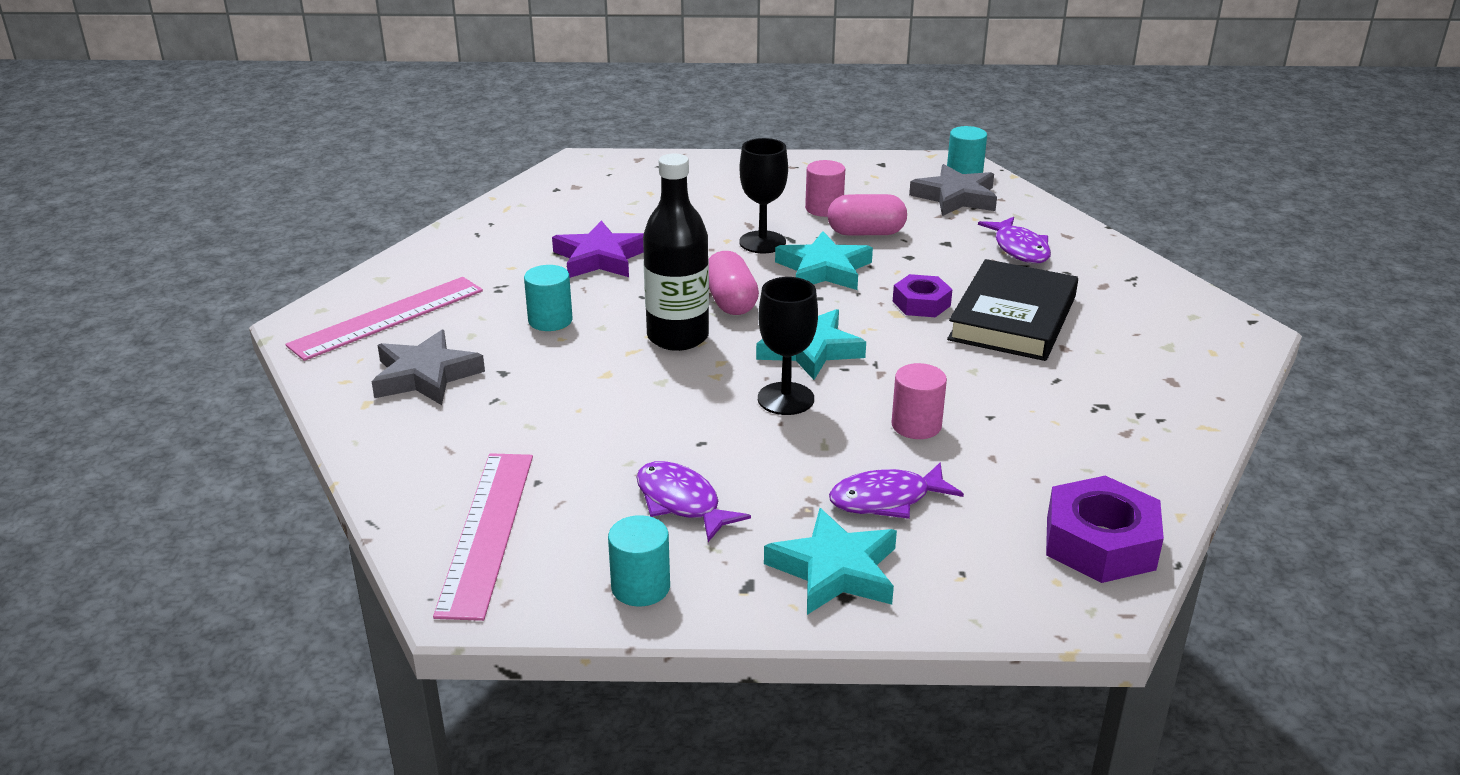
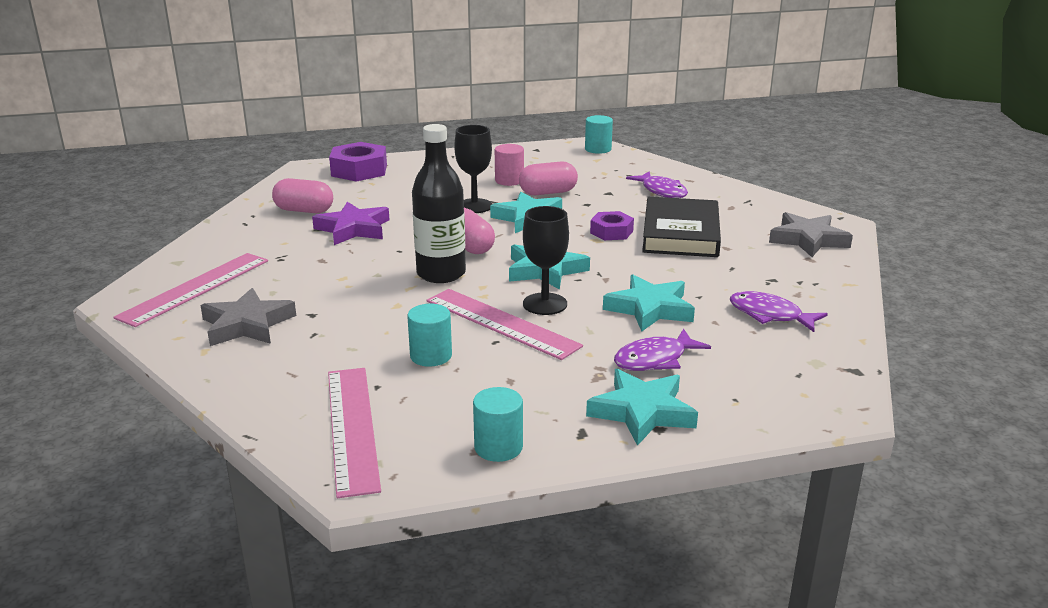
camera: 15 degrees left, 5 degrees down
turquoise cylinder [524,265,573,331] -> turquoise cylinder moved to [407,304,452,367]
purple fish [636,461,751,542] -> purple fish moved to [729,291,828,332]
pink cylinder [891,363,947,439] -> turquoise star [603,274,695,332]
grey star [909,164,997,216] -> grey star moved to [769,212,853,257]
purple nut [1046,476,1164,583] -> purple nut moved to [329,142,387,182]
none -> pink capsule [272,178,333,213]
none -> pink ruler [427,289,583,360]

